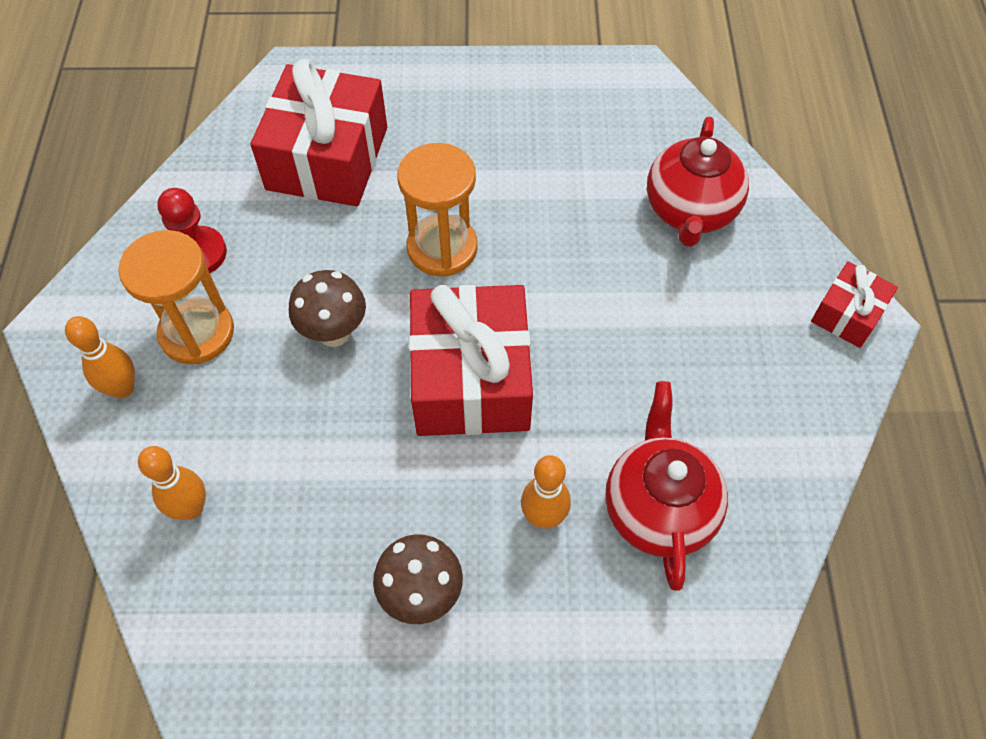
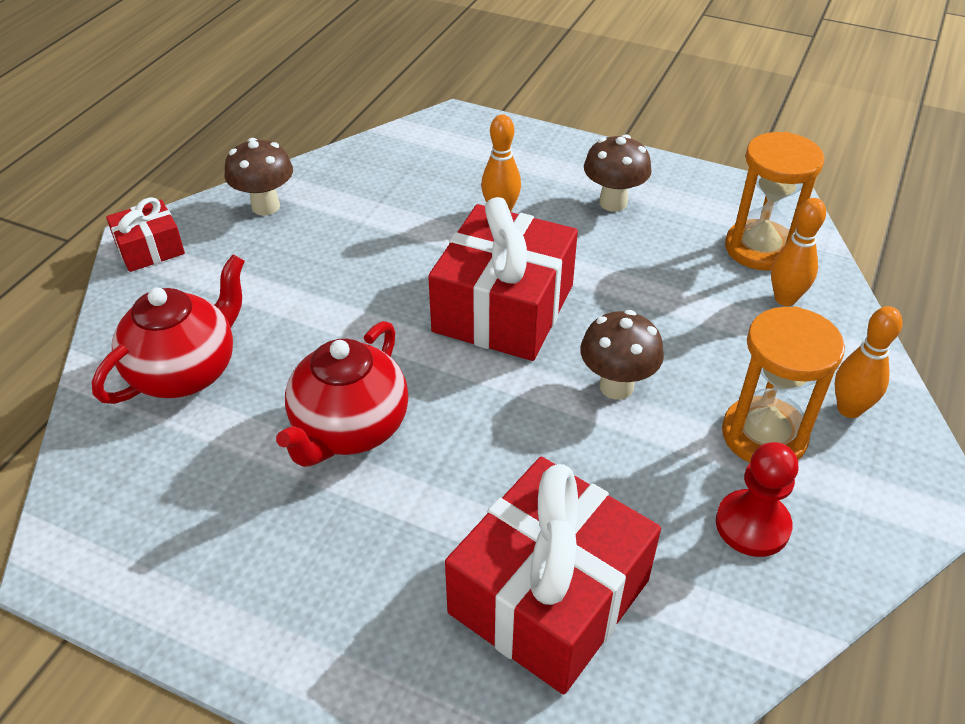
camera: 155 degrees left, 15 degrees down
orange hourglass [397,143,478,276] -> orange hourglass moved to [725,132,825,271]
red teapot [605,381,728,591] -> red teapot moved to [276,321,408,467]
none -> brown mushroom [225,138,293,215]

